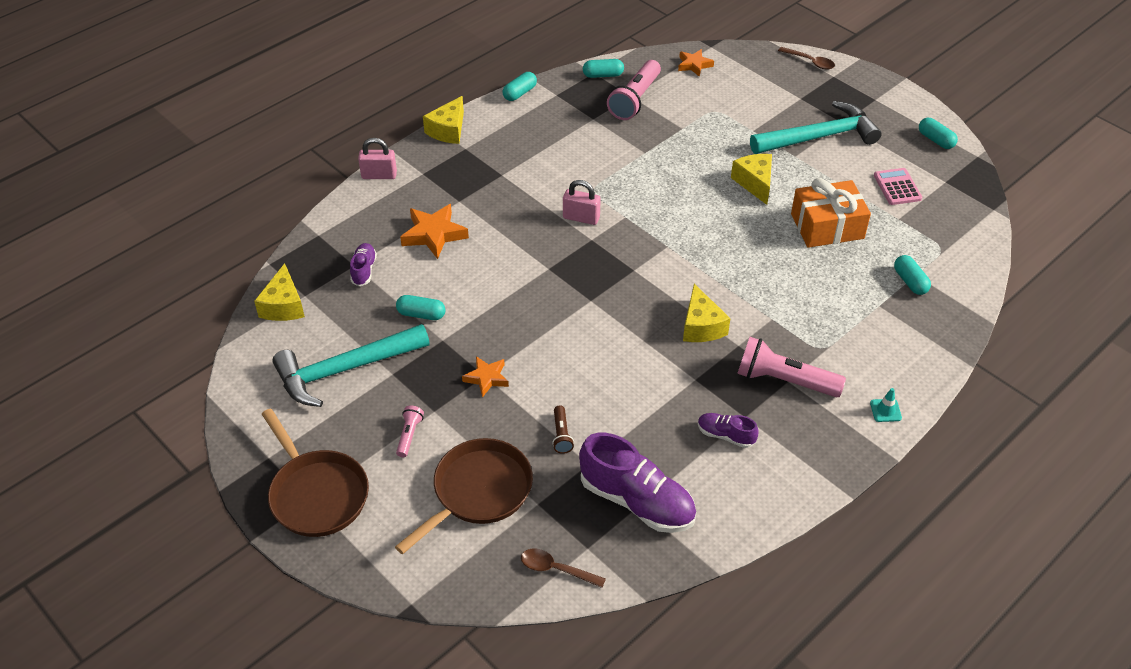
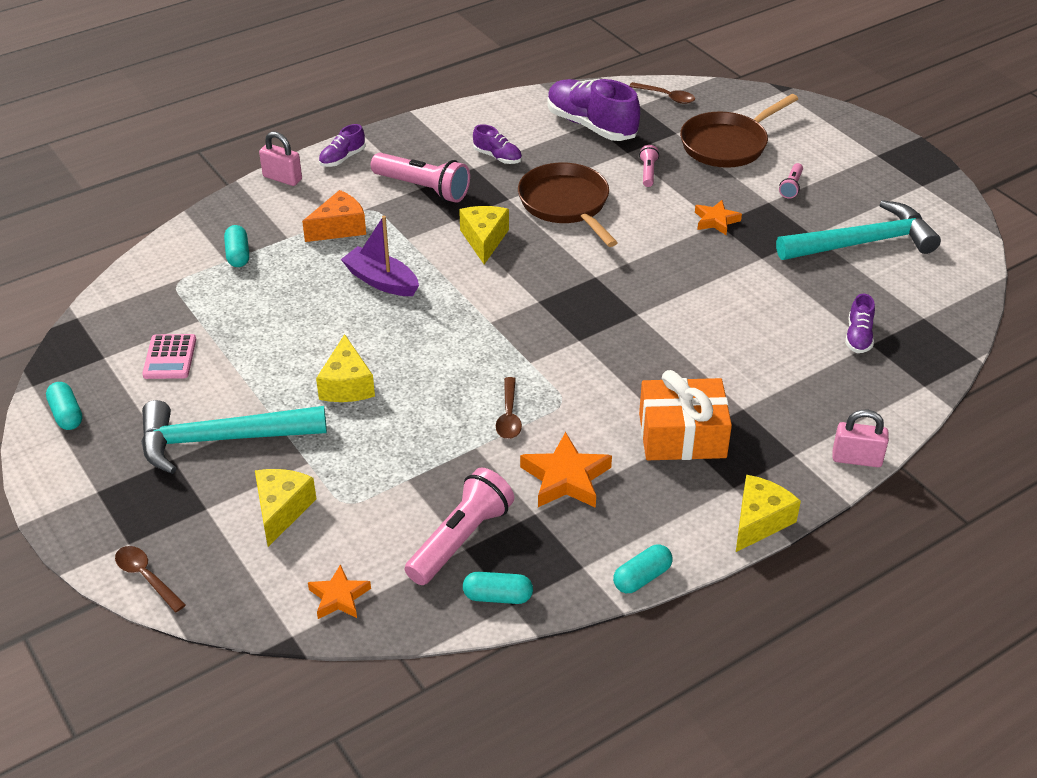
camera: 170 degrees left, 5 degrees down
yellow cheese [254,263,305,321] -> yellow cheese moved to [255,469,316,547]
brown pan [262,409,369,537] -> brown pan moved to [518,163,618,247]
turquoise capsule [396,295,446,320] -> none
orange star [400,204,469,259] -> orange star moved to [520,432,612,508]
brown flashlight [552,405,574,454] -> pink flashlight [639,145,659,187]
pink padlock [563,180,601,225] -> pink padlock moved to [259,131,302,186]
orange gift [791,178,871,248] -> orange gift moved to [639,370,732,460]
turquoise traffic cone [870,388,902,422] -> purple shoe [319,124,366,167]
none -> orange cheese [302,190,366,242]
none -> purple boat [341,216,419,296]
none -> brown spoon [496,377,522,439]

